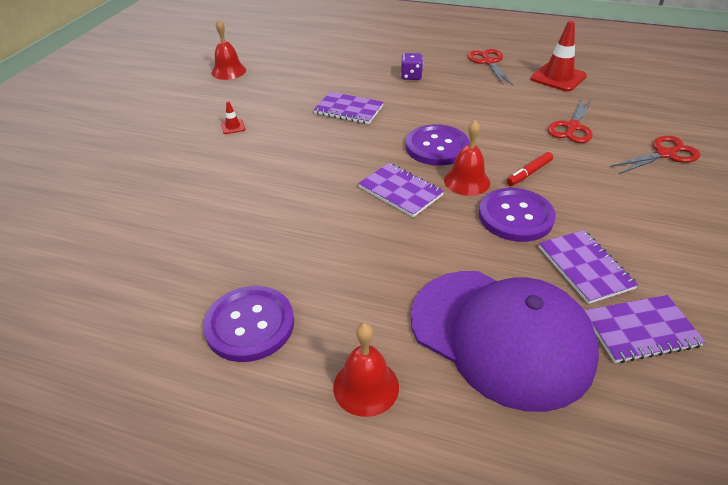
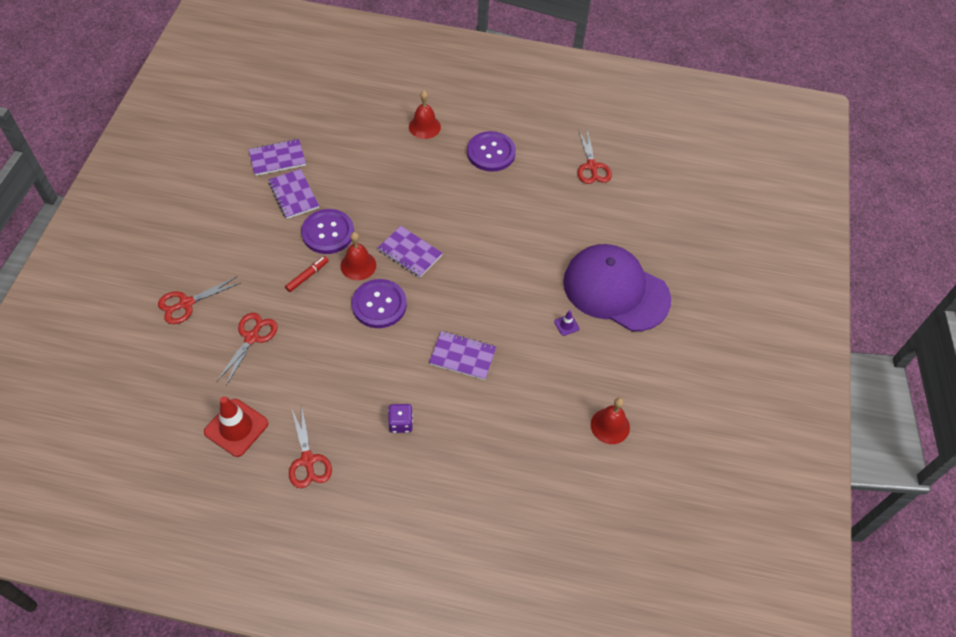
camera: 170 degrees right, 15 degrees up
red traffic cone [221,101,245,134] -> purple traffic cone [554,310,579,336]
purple cap [410,271,599,412] -> purple cap moved to [563,244,671,331]
none -> red scissors [577,129,612,184]

